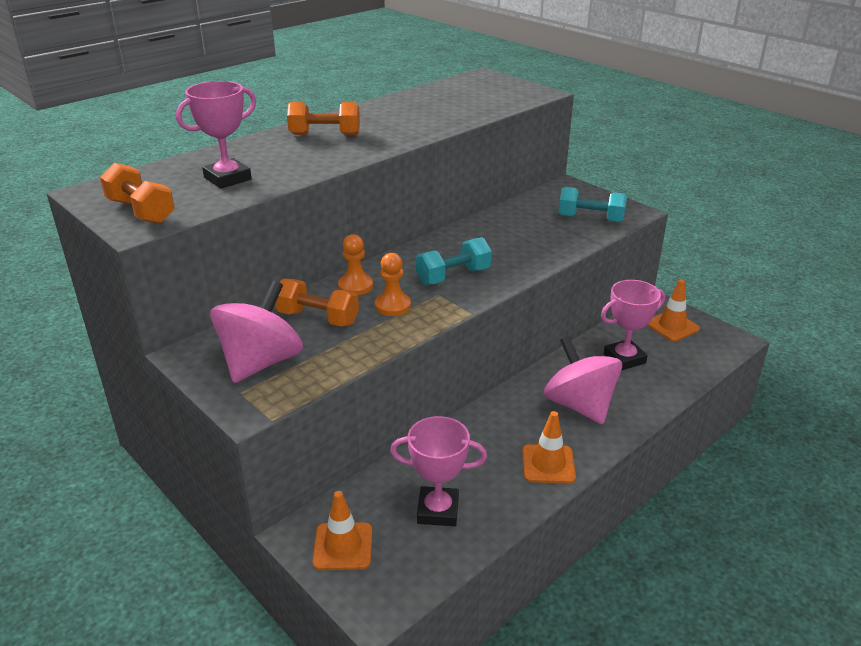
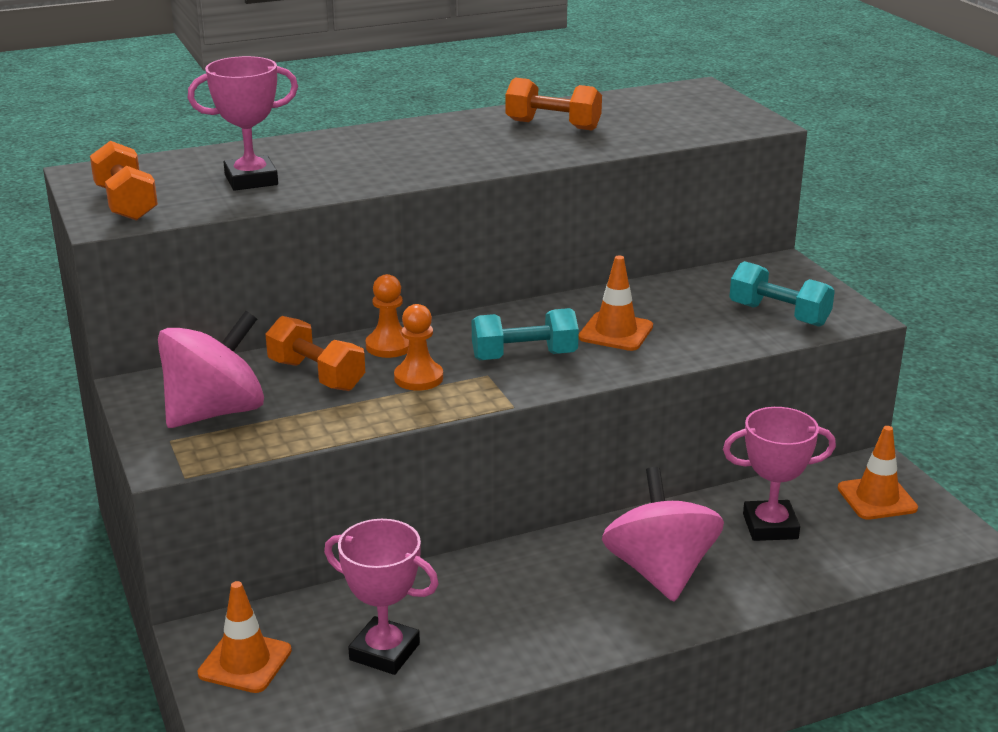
camera: 20 degrees right, 5 degrees down
orange dumbbell [287,102,360,135] -> orange dumbbell moved to [505,77,602,130]
orange traffic cone [522,411,576,484] -> orange traffic cone moved to [579,256,653,351]

